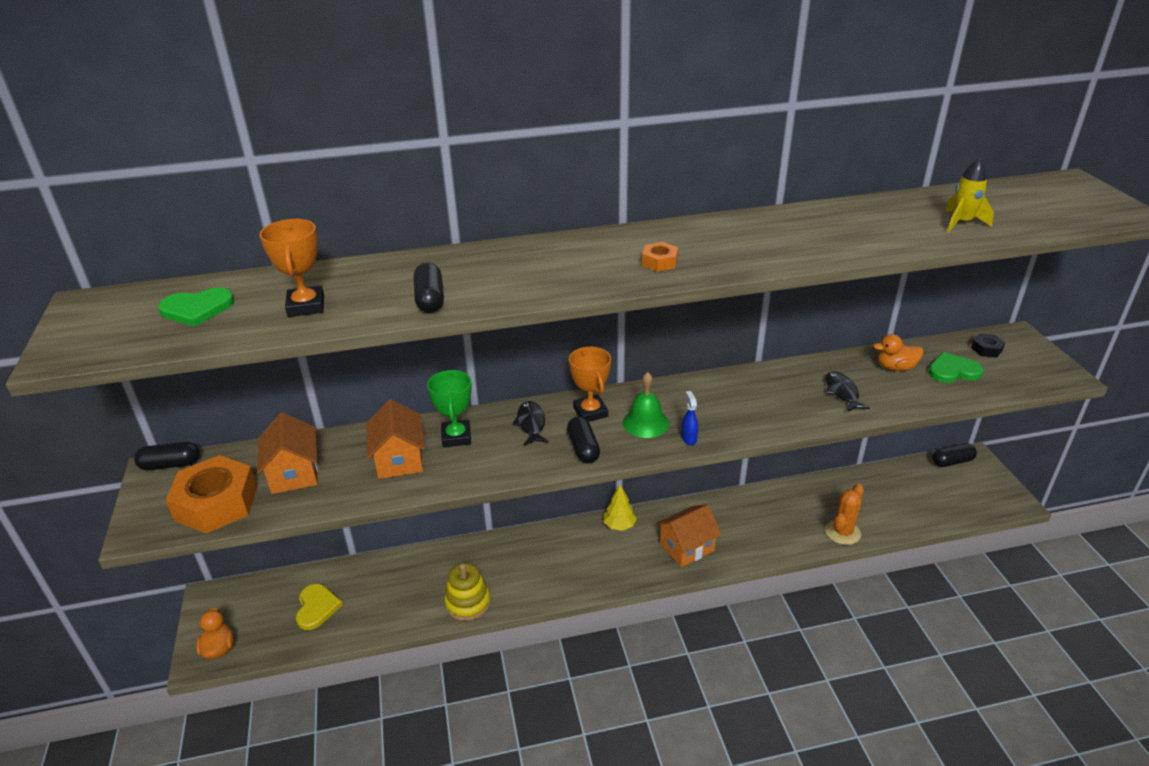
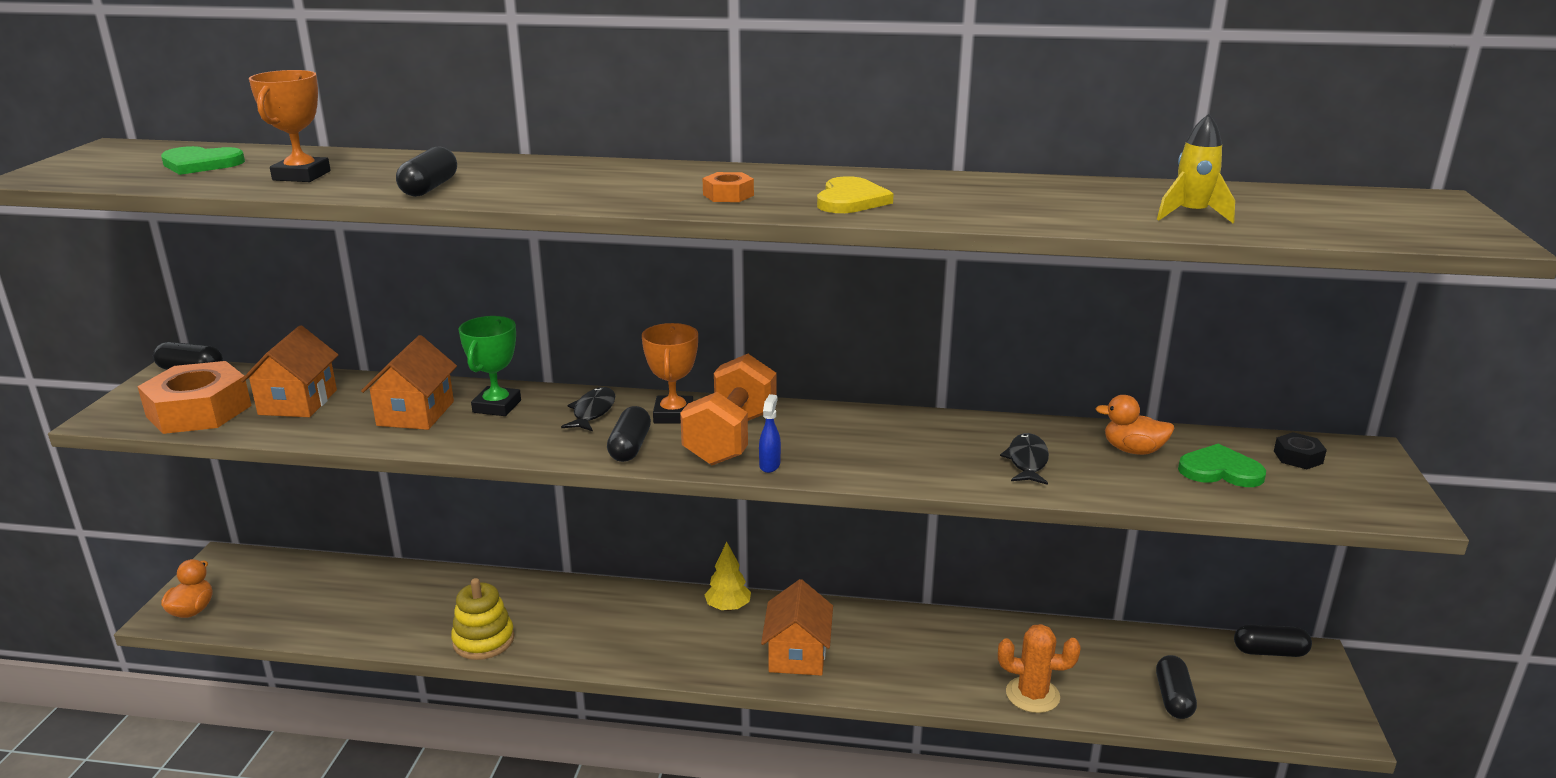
camera: 20 degrees right, 10 degrees down
yellow heart [296,584,343,630] -> yellow heart moved to [817,176,893,213]
green bell [623,372,669,438] -> orange dumbbell [680,354,776,465]
orange house [656,504,722,567] -> orange house turned 75 degrees counterclockwise [761,579,833,676]
orange cactus [825,484,864,545] -> orange cactus turned 45 degrees clockwise [998,624,1081,713]
none -> black capsule [1156,655,1197,719]

